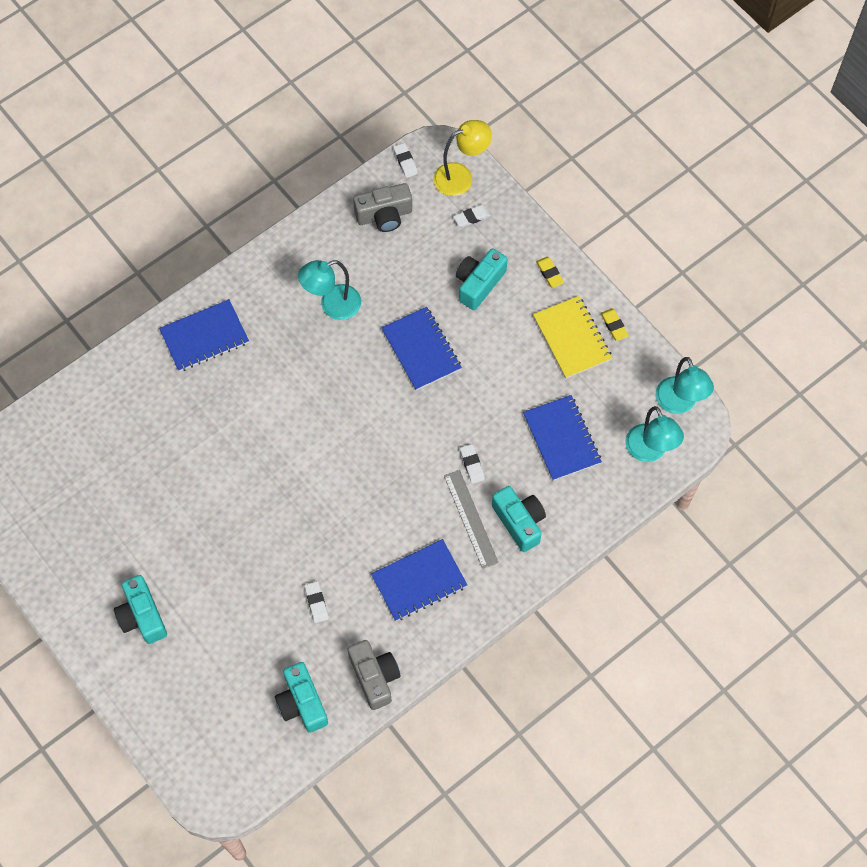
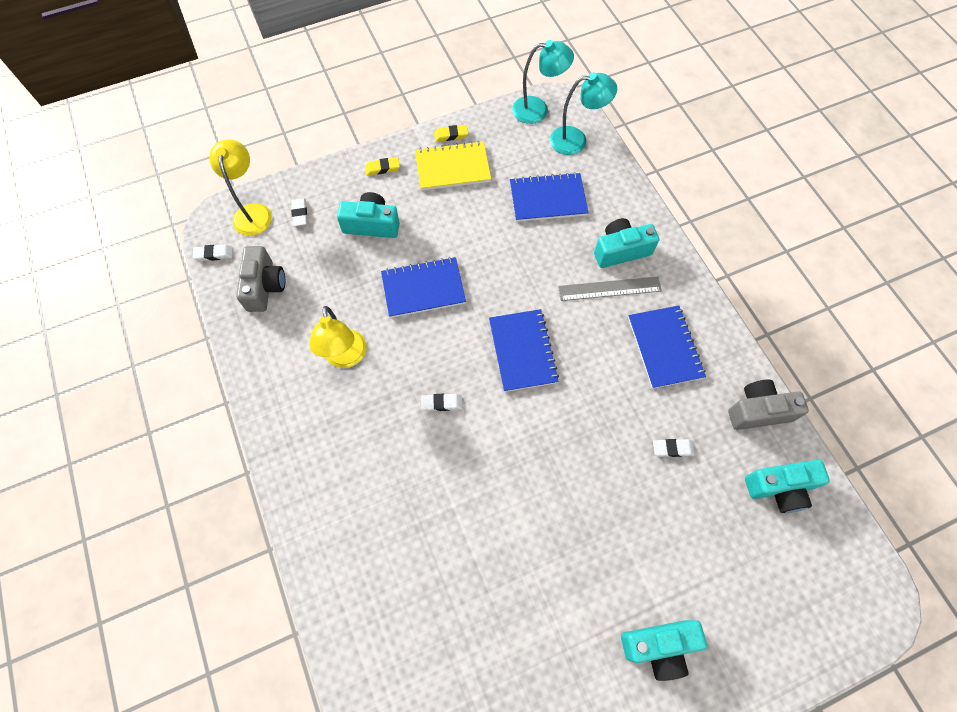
camera: 75 degrees left, 0 degrees up
blue notebook [159,299,249,372] -> blue notebook moved to [489,309,559,392]
turquoise lamp [298,260,361,320] -> yellow lamp [309,306,367,368]
turquoise camera [456,248,507,310] -> turquoise camera turned 135 degrees clockwise [337,192,400,238]
white eraser [460,444,485,484] -> white eraser moved to [421,394,462,411]

